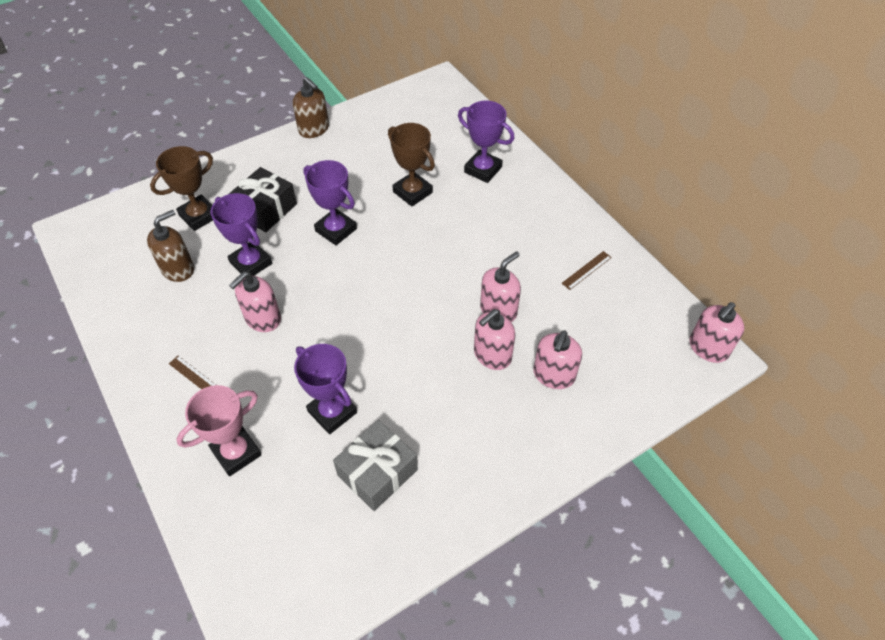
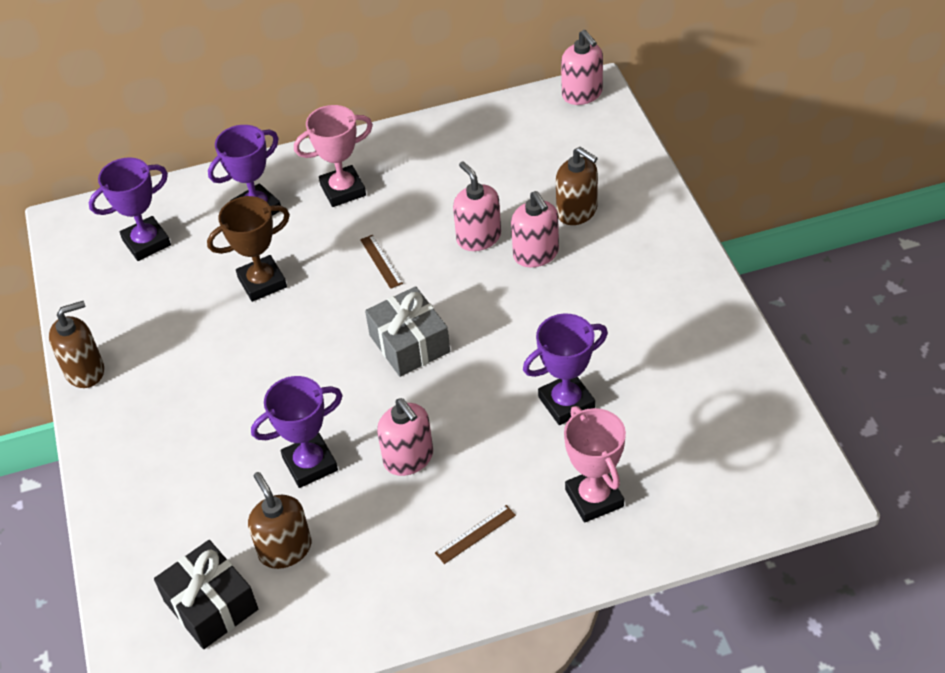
camera: 70 degrees left, 5 degrees down
brown trophy [150,146,213,231] -> none
black gift [229,167,297,232] -> black gift moved to [154,540,258,649]
purple trophy [303,160,357,245] -> purple trophy moved to [89,157,171,261]
grey gift [333,420,418,511] -> grey gift moved to [365,286,450,377]
pink soap dispenser [533,330,582,389] -> brown soap dispenser [556,147,598,225]
brown ruler [562,251,612,290] -> brown ruler moved to [360,235,403,289]
none -> pink trophy [294,105,373,207]

